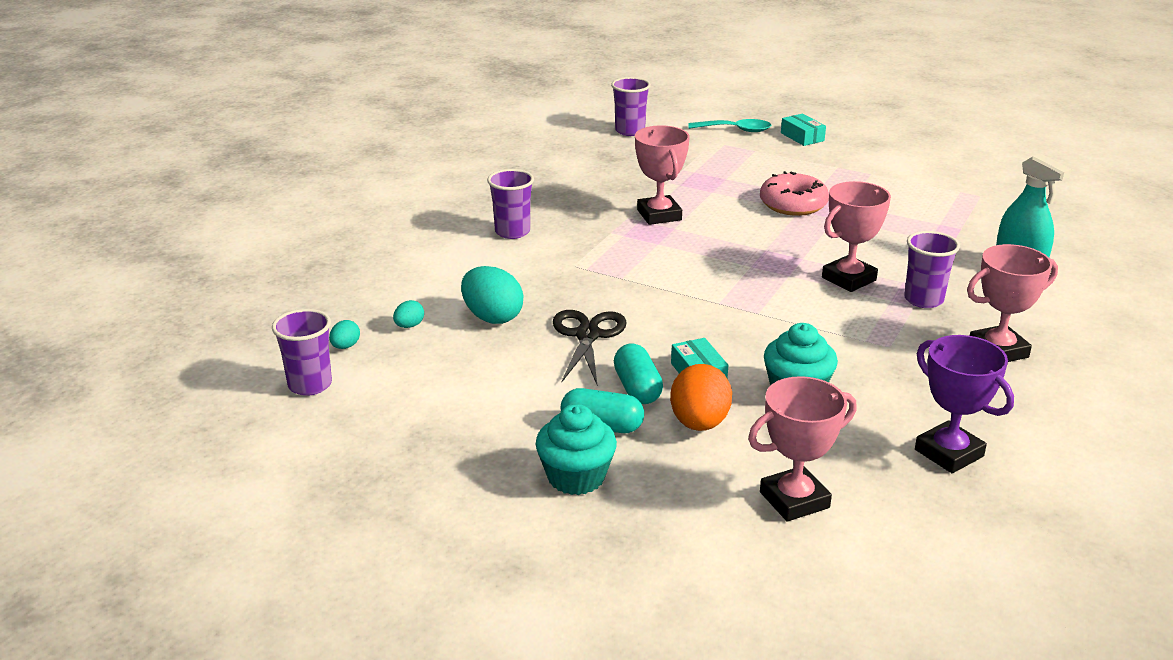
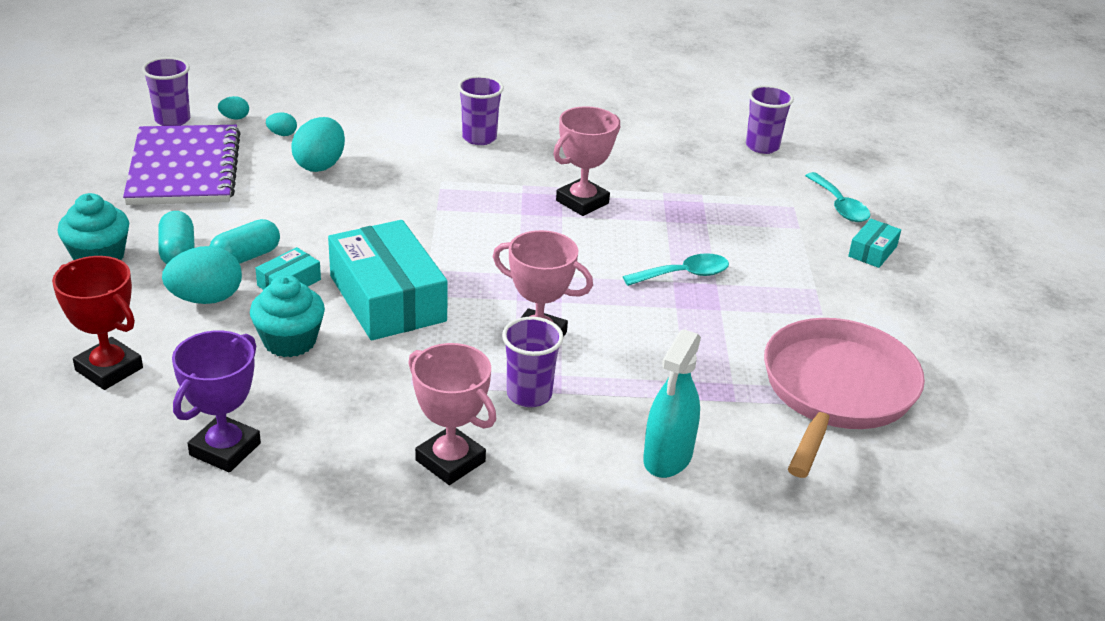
camera: 60 degrees right, 5 degrees up
black scissors [553,310,627,384] -> none
orange egg [670,364,732,431] -> turquoise egg [162,246,242,304]
pink trophy [748,376,857,521] -> red trophy [52,256,143,390]
pink donut [760,171,829,216] -> turquoise spoon [623,253,729,286]
none -> purple notebook [123,125,241,205]
none -> turquoise box [328,220,448,340]
none -> pink pan [764,318,925,478]

